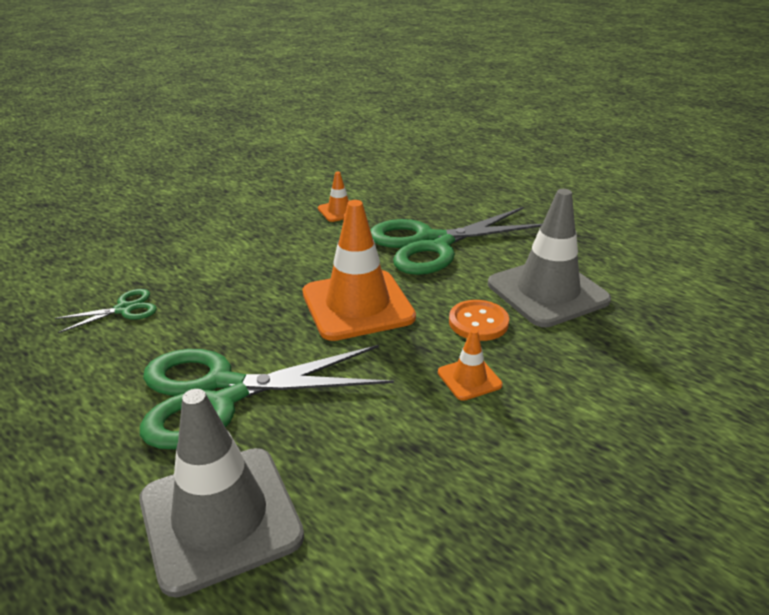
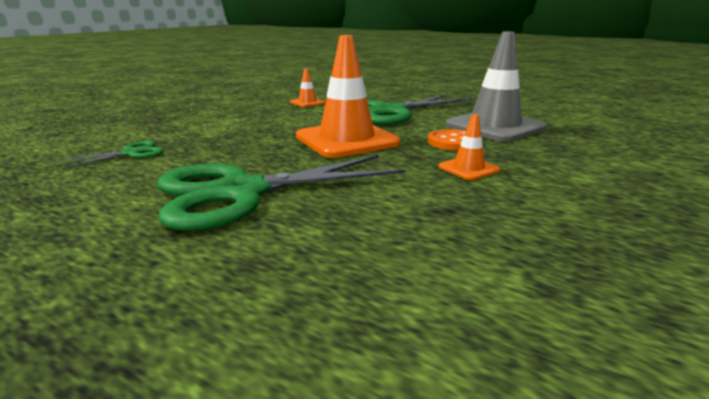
camera: 10 degrees left, 10 degrees down
grey traffic cone [139,389,304,598] -> none

